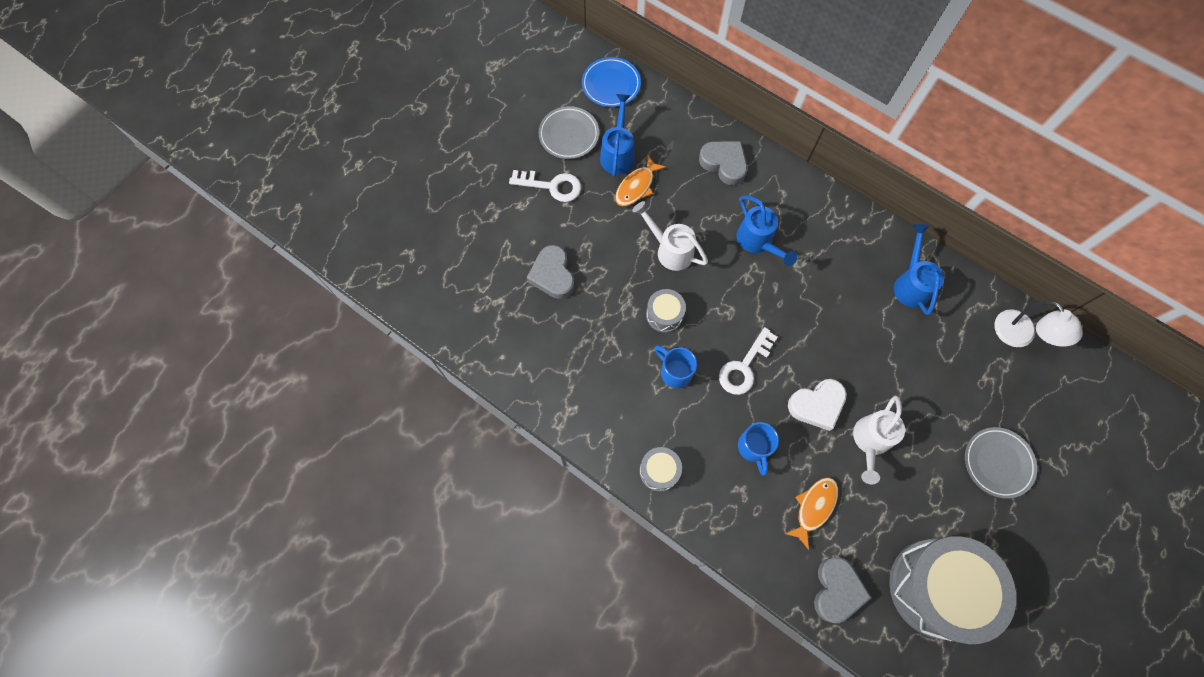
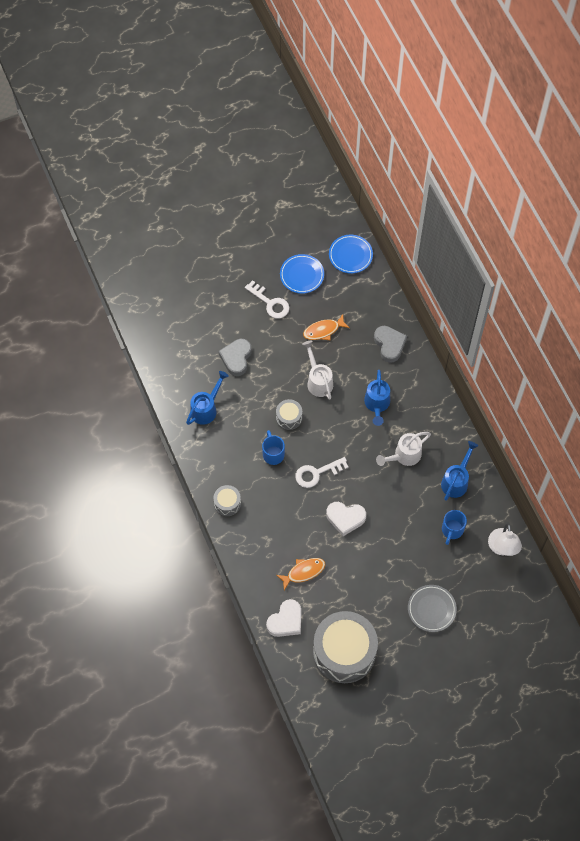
camera: 30 degrees right, 5 degrees down
grey plate [539,106,599,159] -> blue plate [280,254,324,294]
blue watering can [600,94,635,177] -> blue watering can moved to [186,371,229,425]
blue mug [738,422,779,476] -> blue mug moved to [442,510,467,545]
grey heart [814,557,872,623] -> white heart [266,599,301,637]
white watering can [853,395,905,485] -> white watering can moved to [376,432,431,466]

